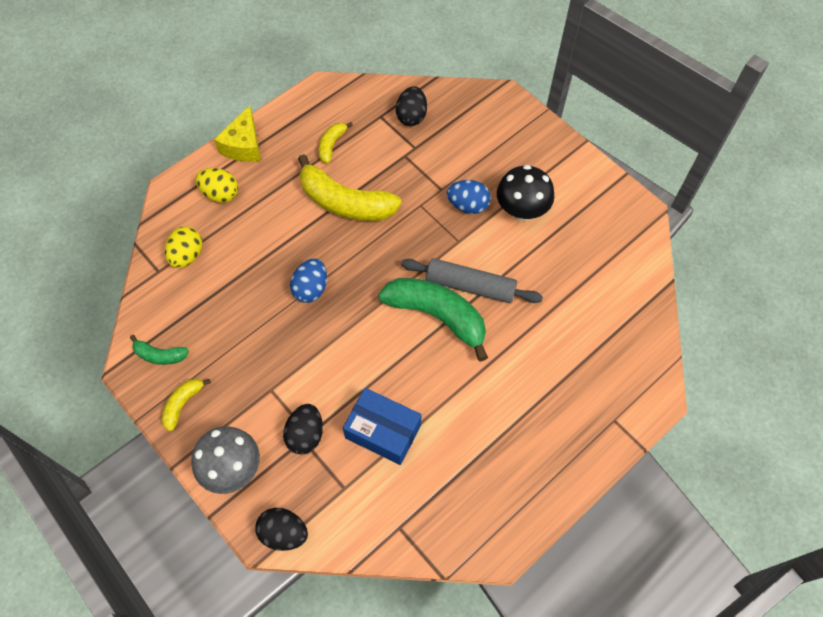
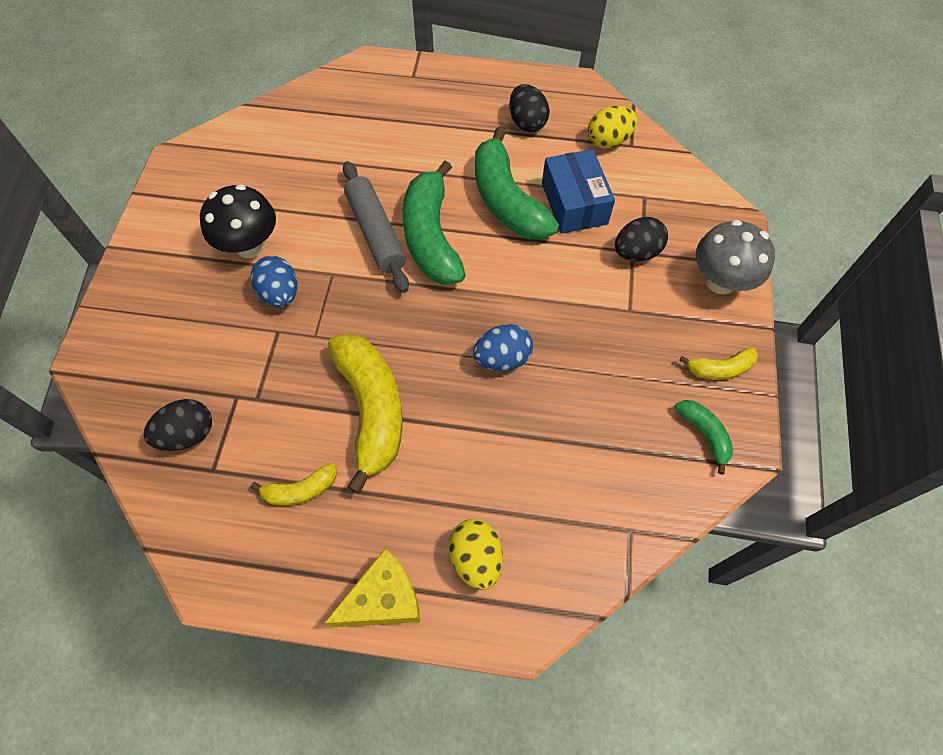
camera: 130 degrees left, 0 degrees up
yellow egg [165,226,202,268] -> yellow egg moved to [588,106,638,149]
black egg [255,508,308,551] -> black egg moved to [509,84,550,132]
none -> green banana [475,127,559,240]

